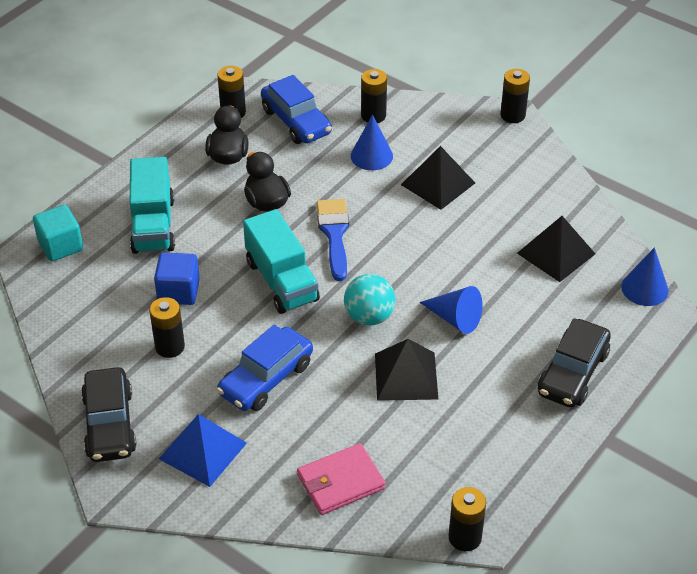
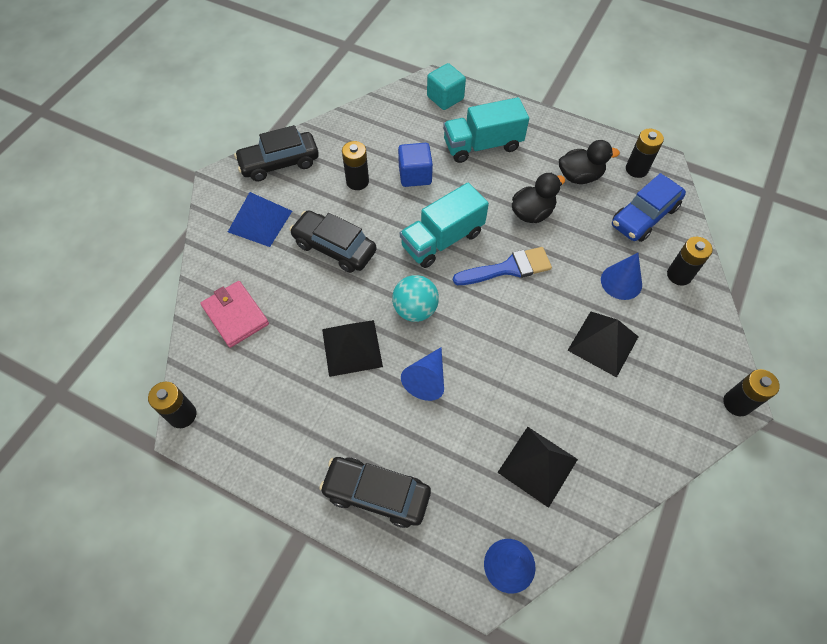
camera: 80 degrees right, 15 degrees up
blue car [216,325,313,411] -> black car [289,210,377,273]

